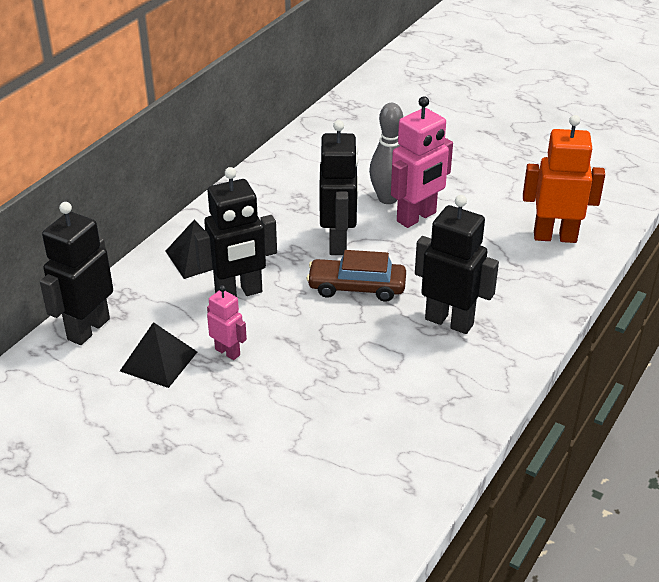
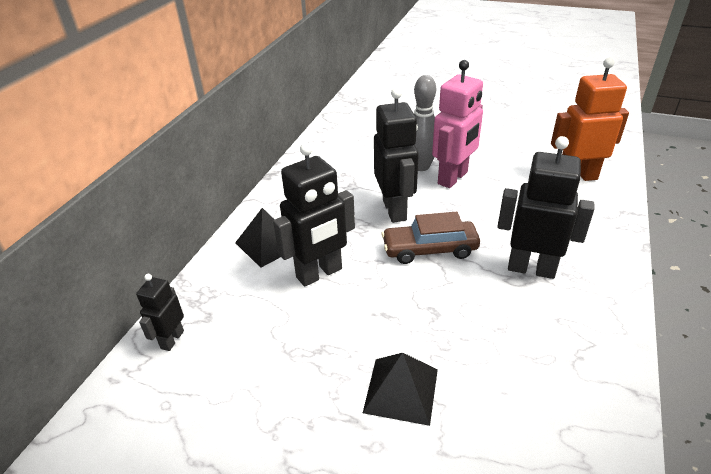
camera: 10 degrees left, 0 degrees up
black robot [40,202,113,345] -> black robot [136,274,184,351], size x0.55
black pyramid [120,322,197,388] -> black pyramid moved to [363,353,438,426]
pink robot [207,285,247,360] -> none

